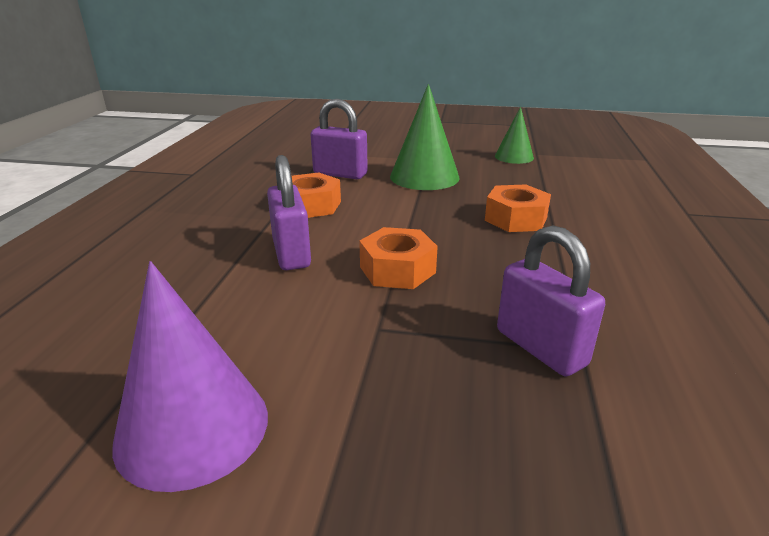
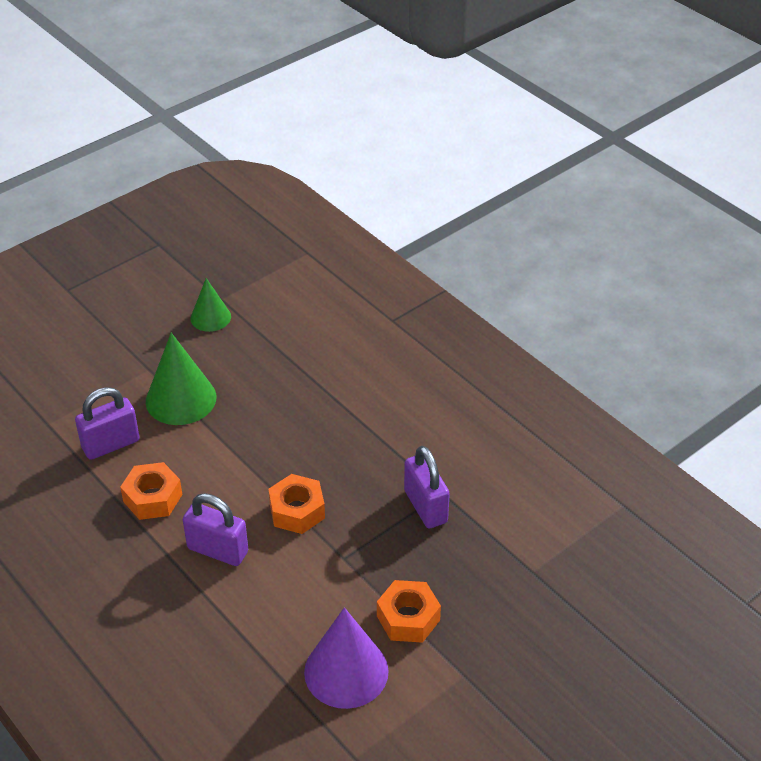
camera: 50 degrees left, 15 degrees up
orange nut [485,184,551,232] -> orange nut moved to [377,580,441,643]
purple padlock [497,226,605,376] -> purple padlock turned 60 degrees clockwise [404,446,450,528]

